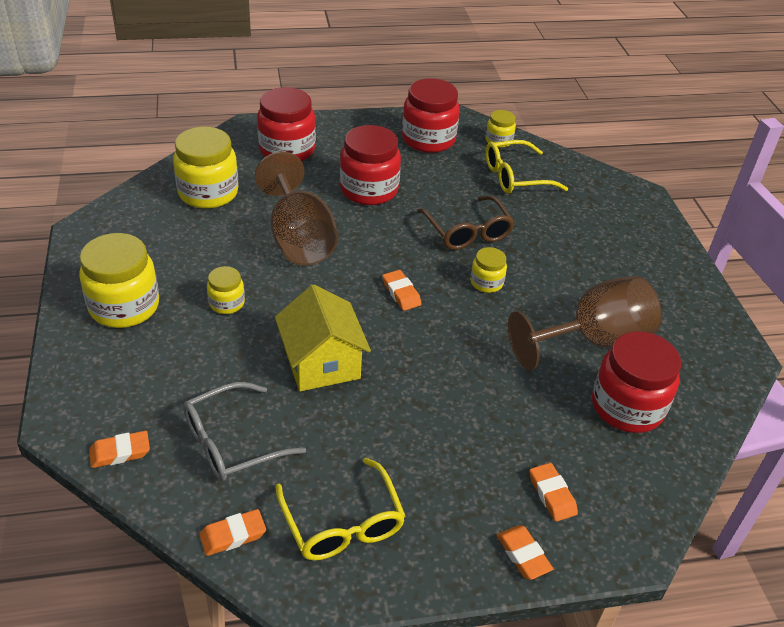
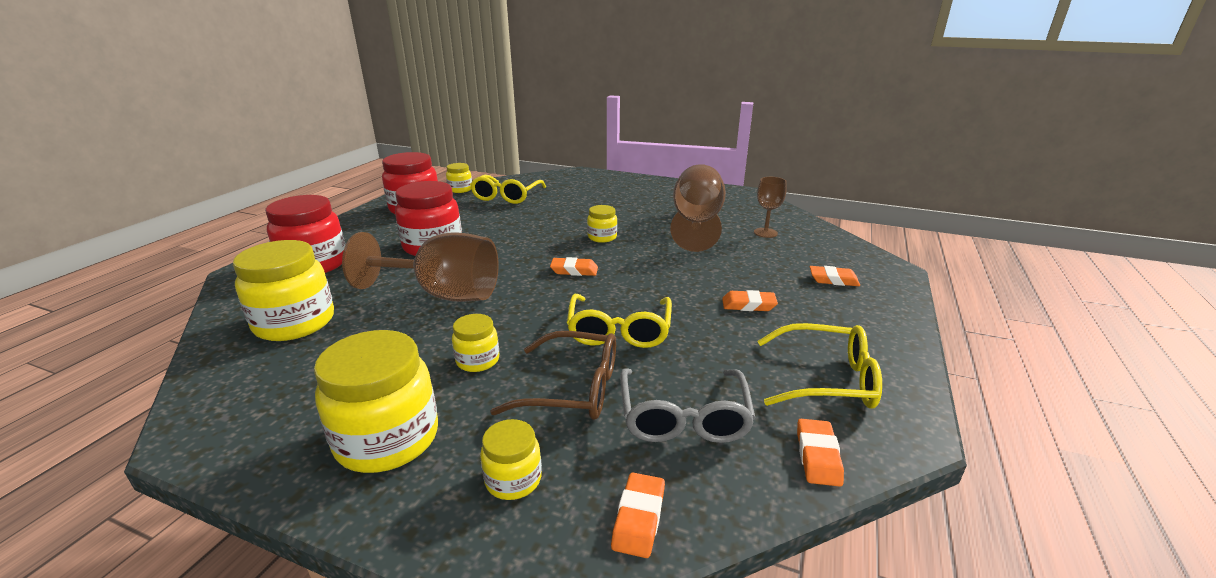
camera: 55 degrees left, 15 degrees down
yellow house [275,284,371,391] -> yellow glasses [567,294,672,348]
brown glasses [417,195,515,250] -> brown glasses moved to [490,331,616,420]
orange eraser [497,525,553,580] -> orange eraser moved to [722,290,778,311]
red jar [592,331,681,433] -> brown goblet [754,177,787,238]
none -> yellow jar [480,419,542,500]

